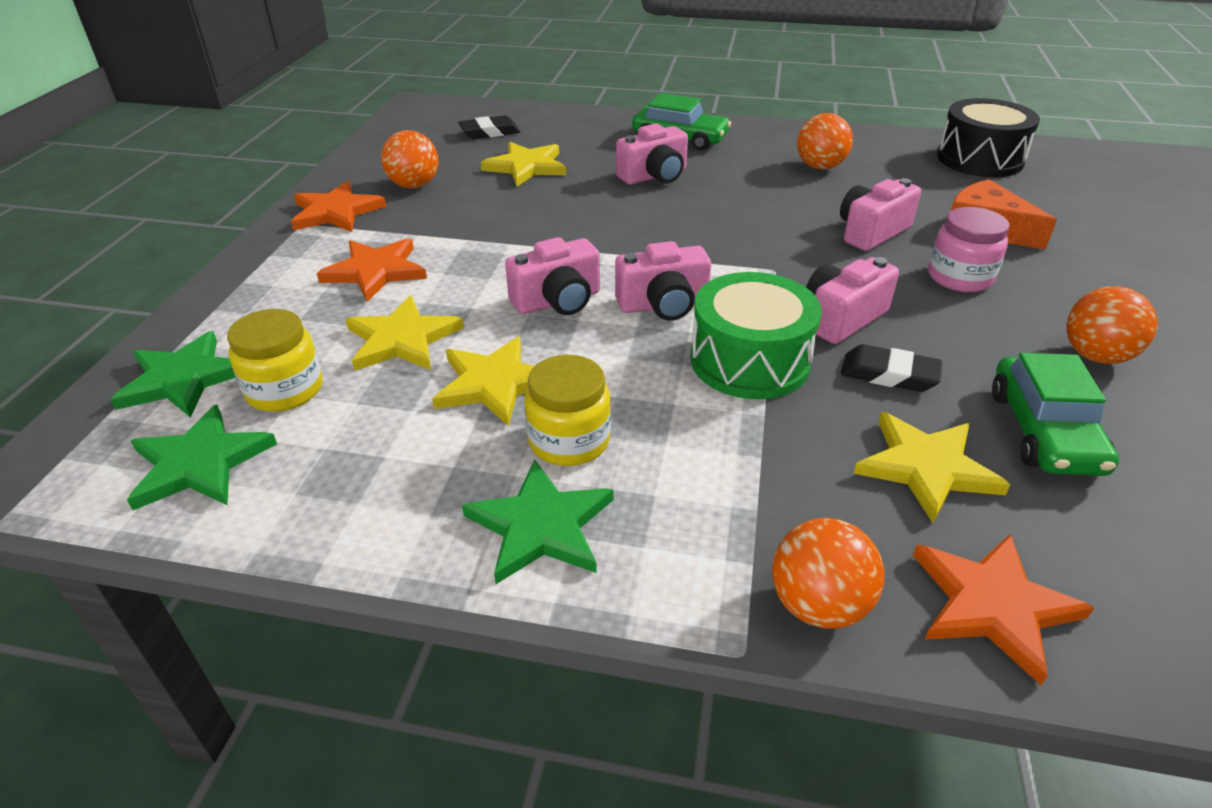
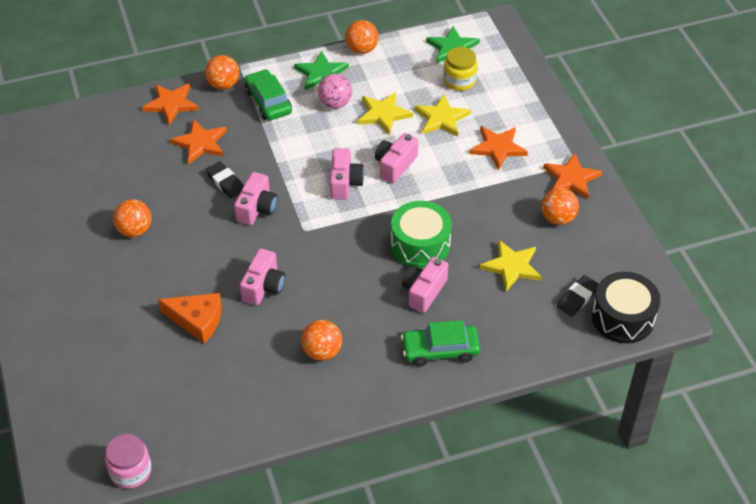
camera: 150 degrees right, 10 degrees up
green star [110,331,236,418] -> none
yellow jar [524,355,611,466] -> pink ball [318,74,352,109]
pink camera [615,241,711,321] -> pink camera turned 135 degrees clockwise [330,148,364,200]
green drum [691,272,822,399] -> green drum moved to [391,201,452,269]
black eraser [841,344,942,392] -> black eraser turned 60 degrees clockwise [206,161,243,198]
yellow star [853,412,1010,523] -> orange star [170,120,227,164]
pink jar [928,207,1009,292] -> pink jar moved to [105,434,152,489]
black drum [937,98,1040,177] -> black drum moved to [592,272,660,343]
green car [992,353,1119,476] -> green car moved to [244,69,292,121]
none -> orange ball [345,20,379,54]

